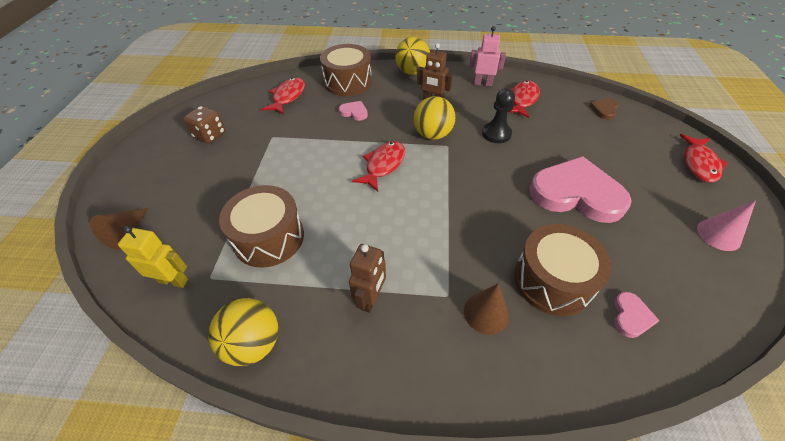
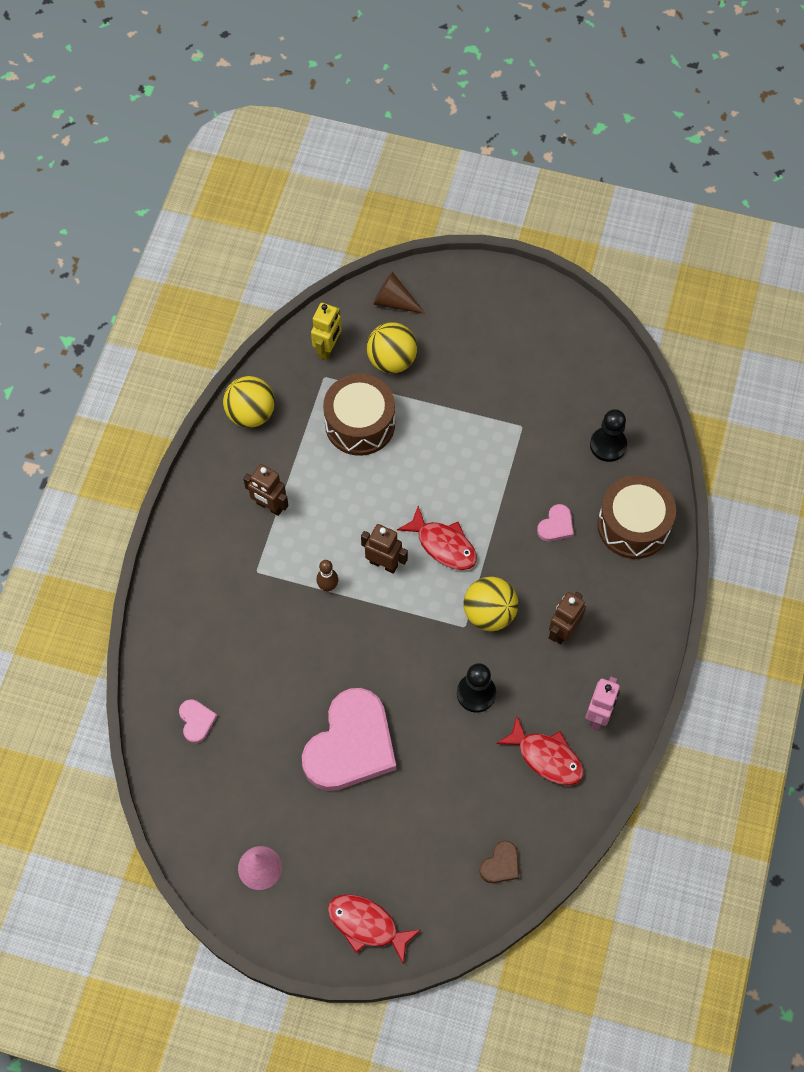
camera: 100 degrees right, 15 degrees up
brown dice [183,106,225,144] -> none
red fish [261,78,305,114] -> black pawn [590,409,627,462]
yellow ball [395,37,430,75] -> yellow ball moved to [366,322,417,374]
brown cone [464,283,509,335] -> none
brown drum [514,224,612,316] -> none
brown heart [589,98,618,120] -> brown heart turned 90 degrees clockwise [480,841,519,883]
pink heart [614,292,660,338] -> pink heart turned 135 degrees counterclockwise [179,699,218,743]
none -> brown bowling pin [316,560,338,592]
none -> brown robot [361,524,408,574]

